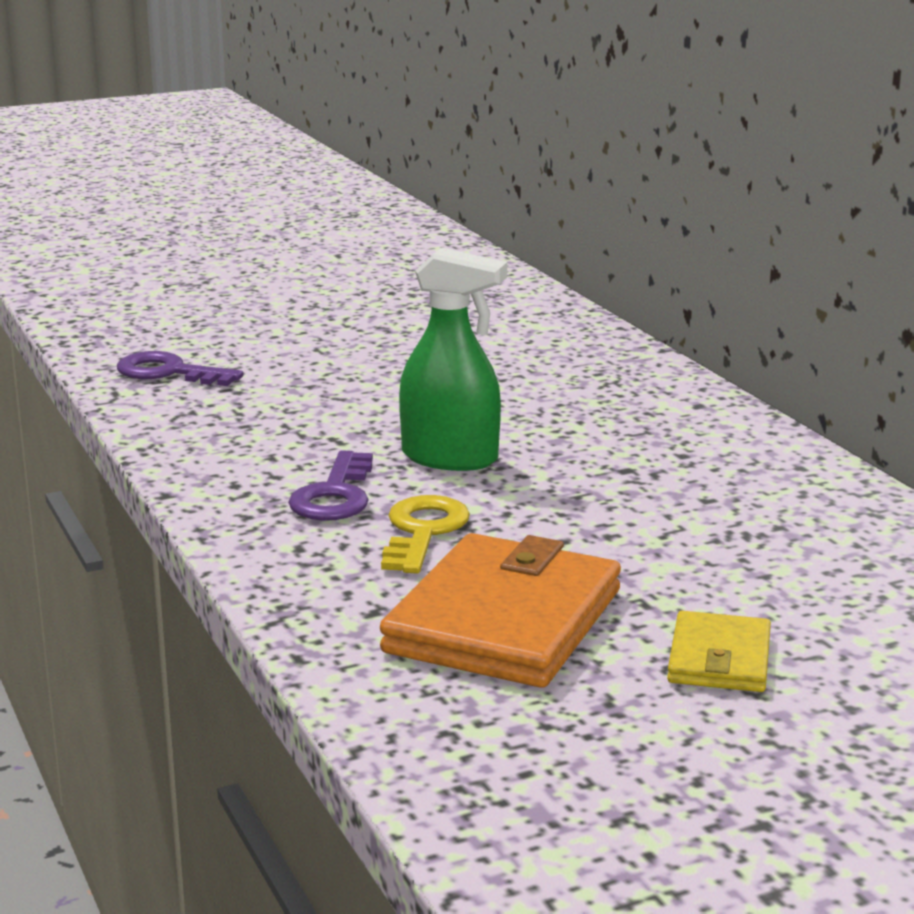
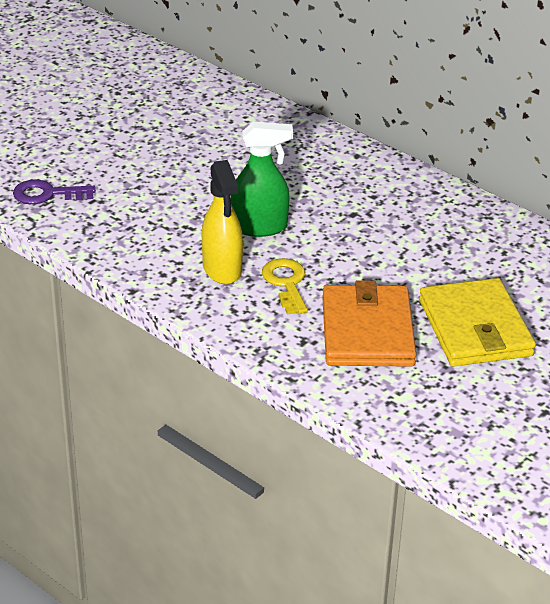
camera: 25 degrees left, 15 degrees up
purple key [288,450,373,521] -> yellow spray bottle [202,160,243,284]
yellow wallet [667,611,771,692] -> yellow wallet [419,278,536,367], size x1.91

